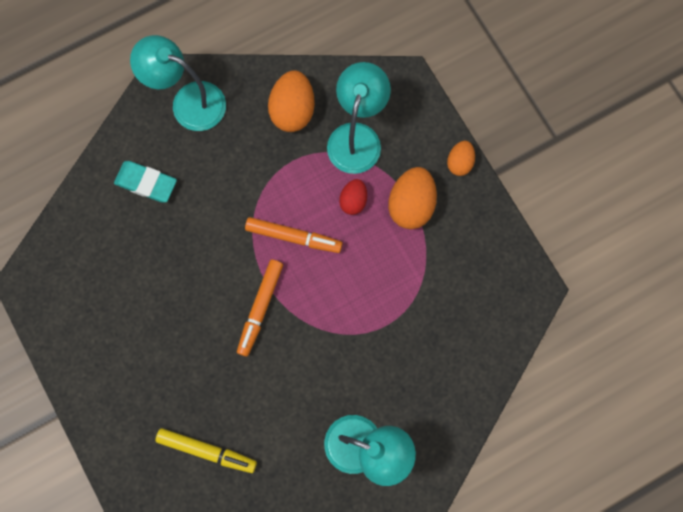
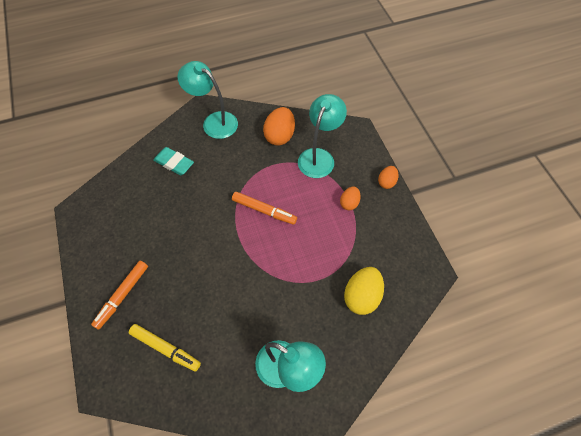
camera: 10 degrees right, 15 degrees down
orange marker [237,260,283,357] -> orange marker moved to [91,261,148,330]
red egg [339,179,367,215] -> none
orange egg [388,167,437,229] -> orange egg [340,187,361,211], size x0.58
none -> yellow egg [344,267,384,315]

